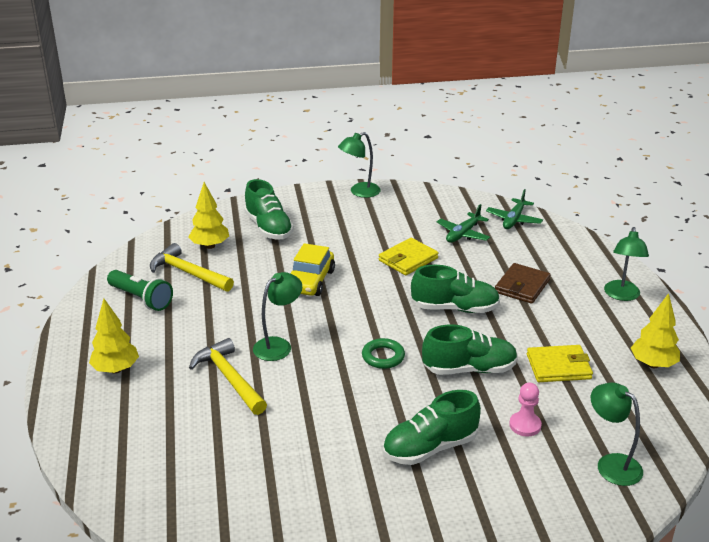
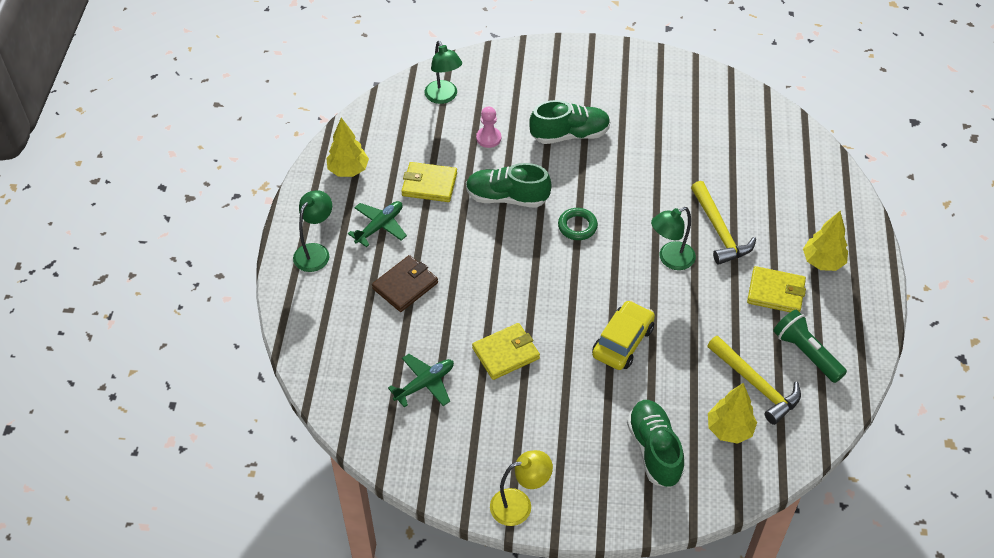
camera: 165 degrees left, 20 degrees up
green lamp [338,132,381,198] -> yellow lamp [490,450,553,526]
green shoe [411,265,500,313] -> none
green plane [486,189,543,229] -> green plane moved to [348,201,407,247]
none -> yellow wallet [747,266,806,312]

